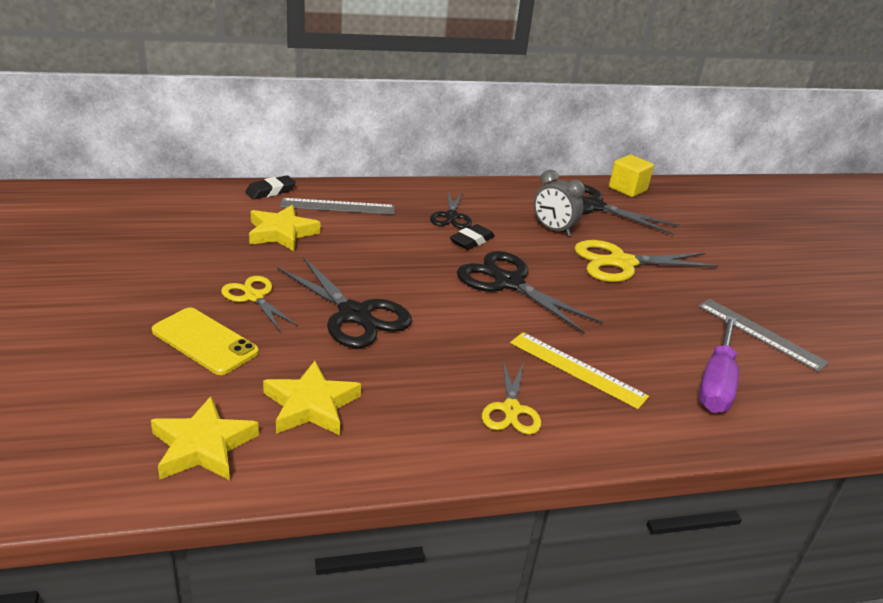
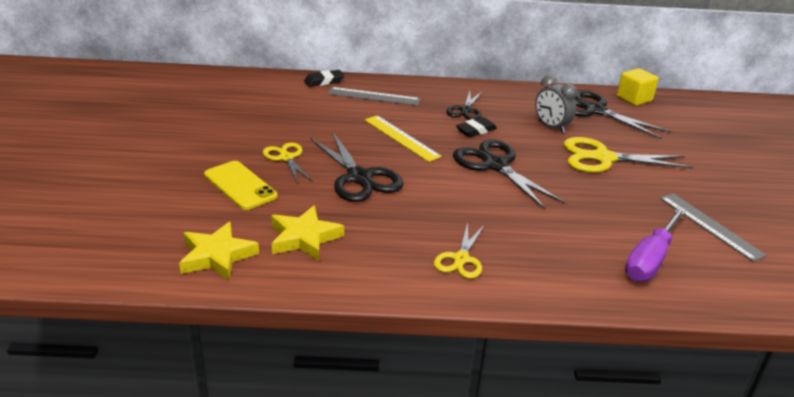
camera: 15 degrees right, 0 degrees up
yellow star [249,205,321,251] -> none
yellow ruler [510,332,649,409] -> yellow ruler moved to [365,115,442,162]

